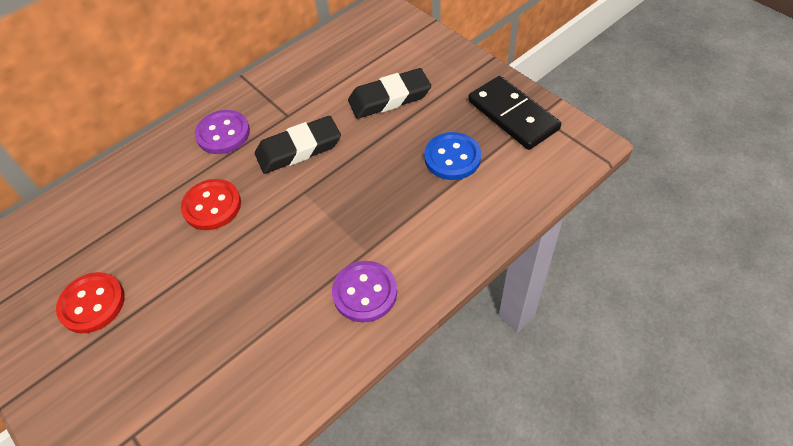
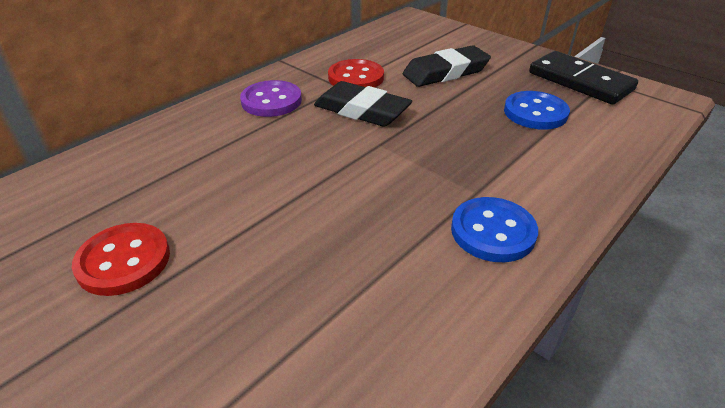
camera: 10 degrees left, 15 degrees down
red button [181,179,241,230] -> red button moved to [328,59,384,87]
black eraser [255,116,341,174] -> black eraser turned 60 degrees clockwise [314,81,412,127]
purple button [332,261,397,323] -> blue button [451,197,538,262]

